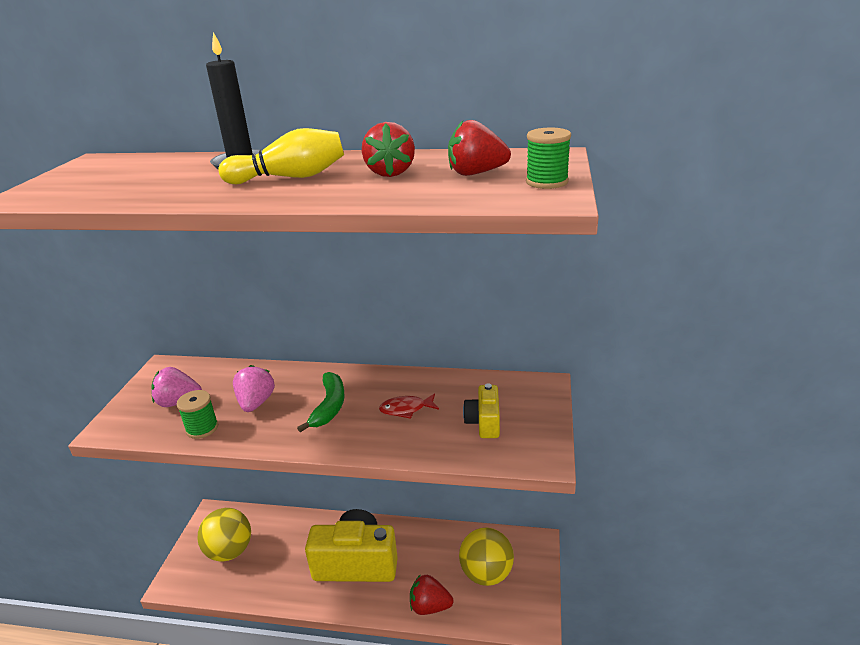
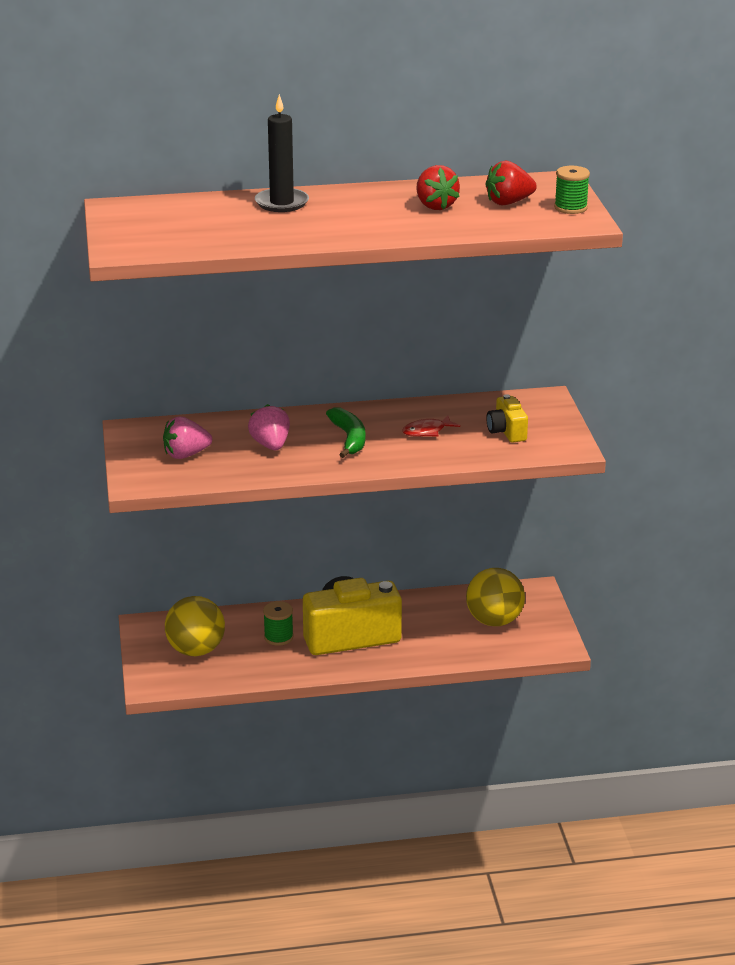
camera: 20 degrees left, 0 degrees up
green spool [177,390,218,439] -> green spool moved to [263,601,294,646]
yellow bowling pin [218,128,344,184] -> none
red strawberry [410,574,454,615] -> none

